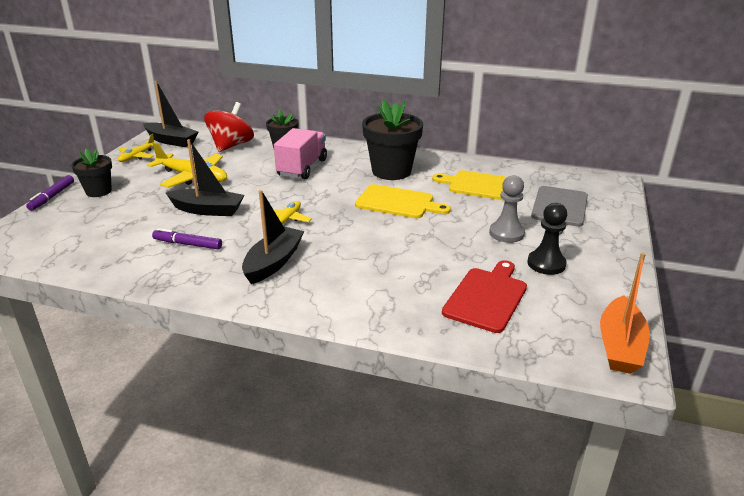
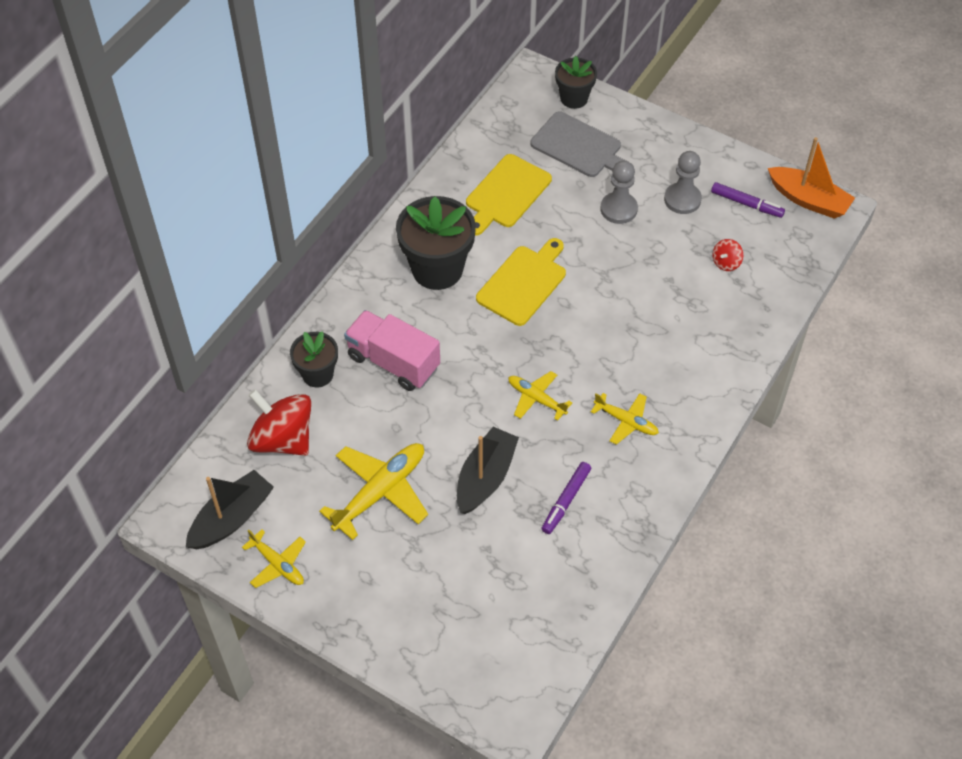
camera: 75 degrees left, 25 degrees up
purple marker [26,175,74,211] -> purple marker moved to [711,182,785,218]
black flower pot [71,148,112,197] -> black flower pot moved to [555,56,597,109]
black boat [242,190,304,284] -> yellow plane [591,393,659,445]
red cutting board [442,260,527,333] -> red spinning top [712,239,743,271]
black pawn [527,203,567,275] -> grey pawn [664,151,702,214]

